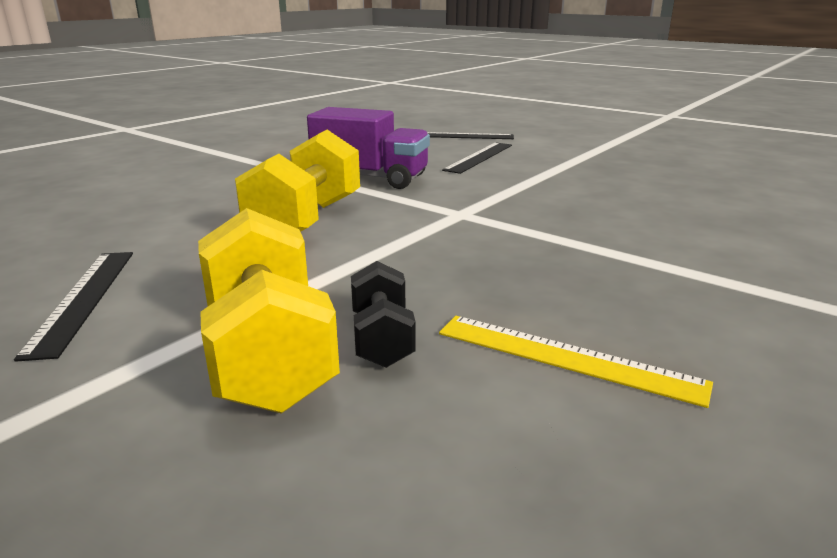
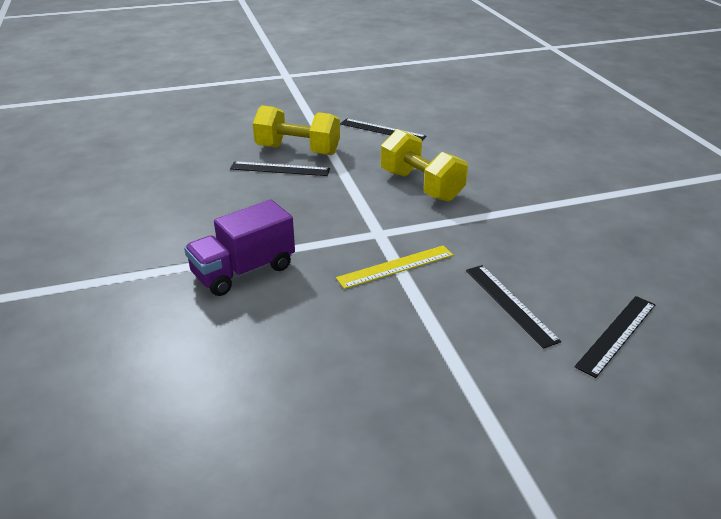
camera: 125 degrees right, 10 degrees up
purple truck [307,107,430,189] -> purple truck moved to [184,200,295,296]
black dumbbell [351,261,416,368] -> black ruler [230,161,330,176]
yellow ruler [439,316,713,408] -> yellow ruler moved to [336,245,453,289]

